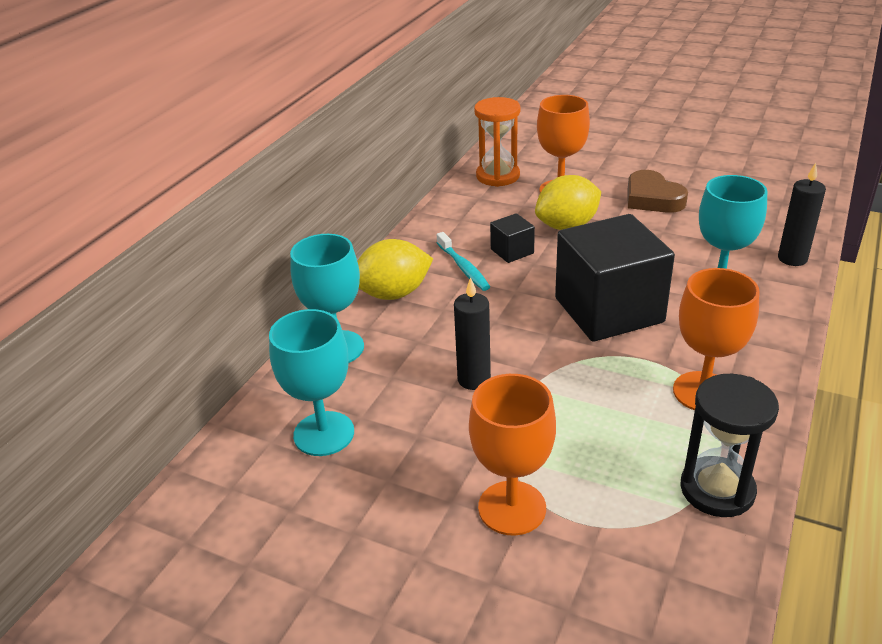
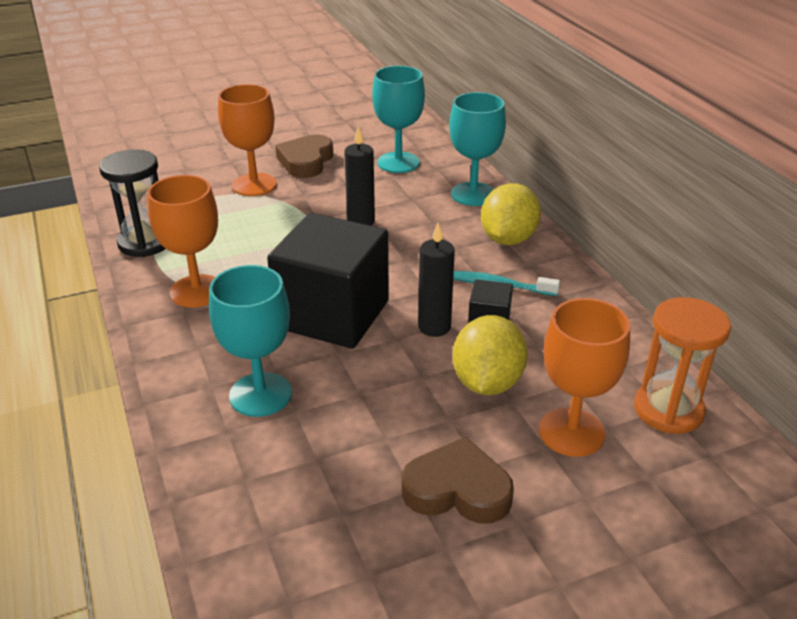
camera: 130 degrees right, 0 degrees up
black candle [778,163,826,266] -> black candle moved to [418,223,455,337]
none -> brown heart [275,134,333,178]

